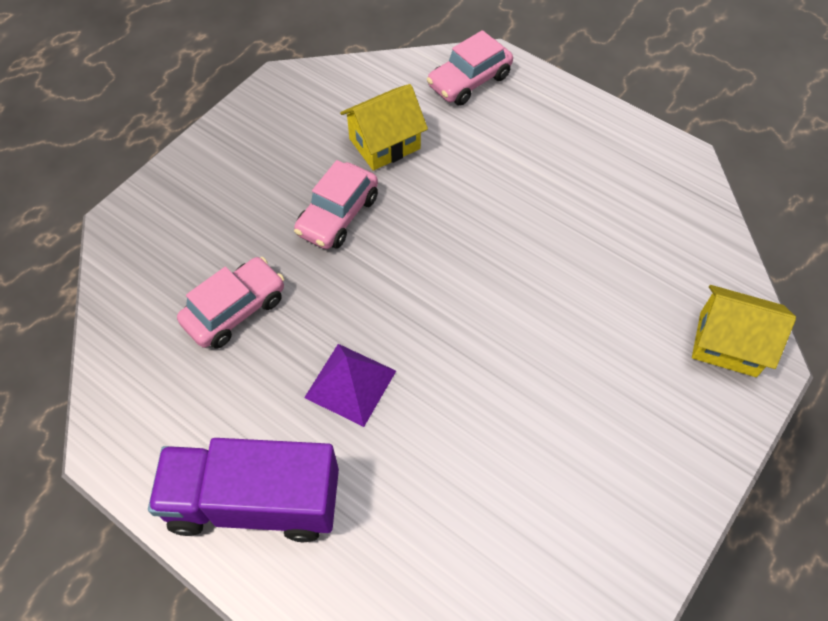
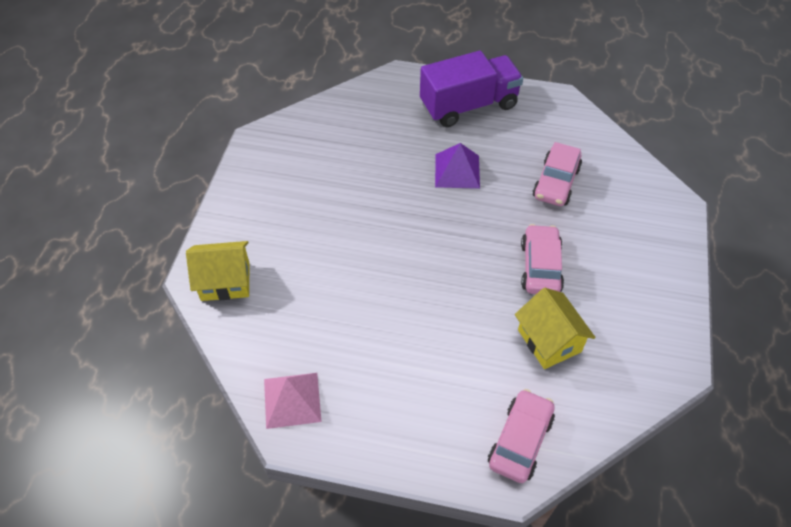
camera: 155 degrees right, 5 degrees down
yellow house [340,84,428,171] -> yellow house turned 60 degrees counterclockwise [515,288,596,369]
none -> pink pyramid [264,373,322,429]

